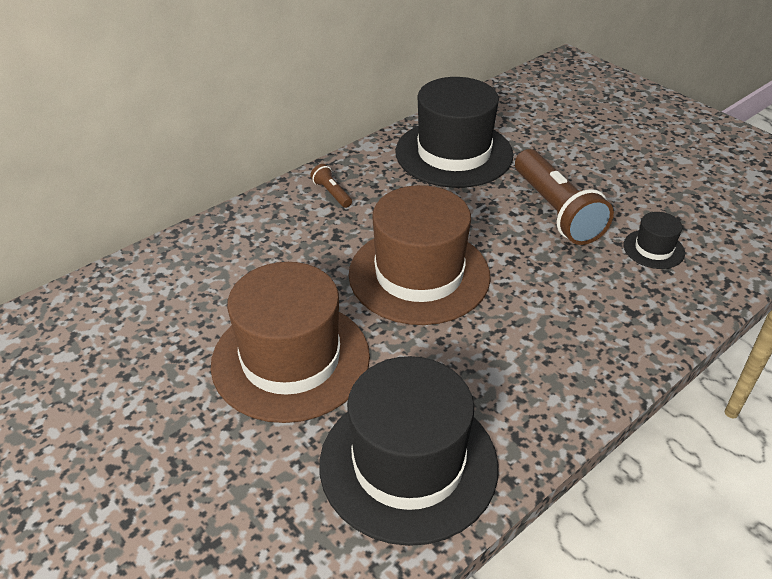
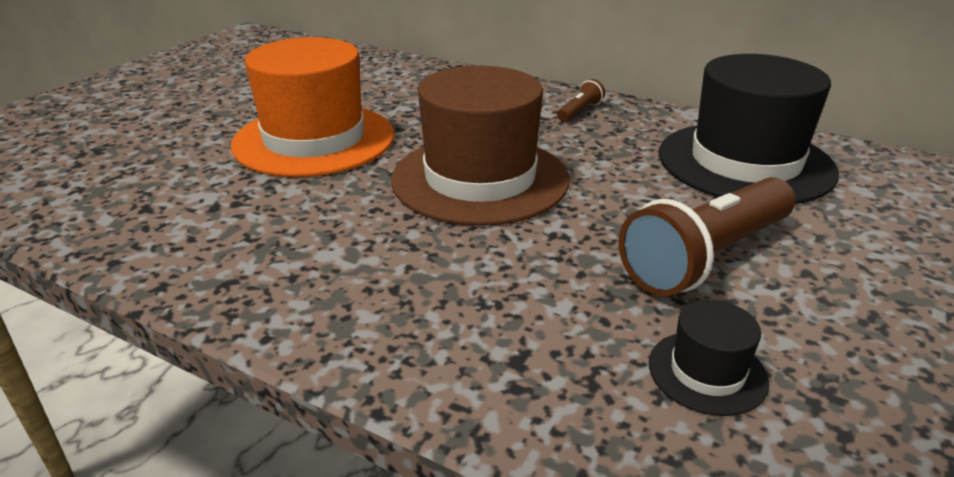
camera: 70 degrees right, 10 degrees down
brown hat [211,262,370,423] -> orange hat [231,37,395,177]
black hat [319,356,498,546] -> none

